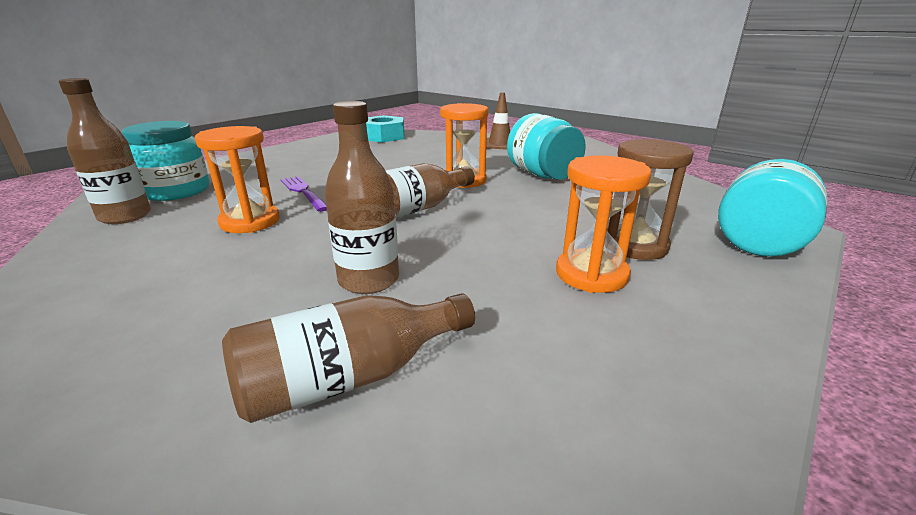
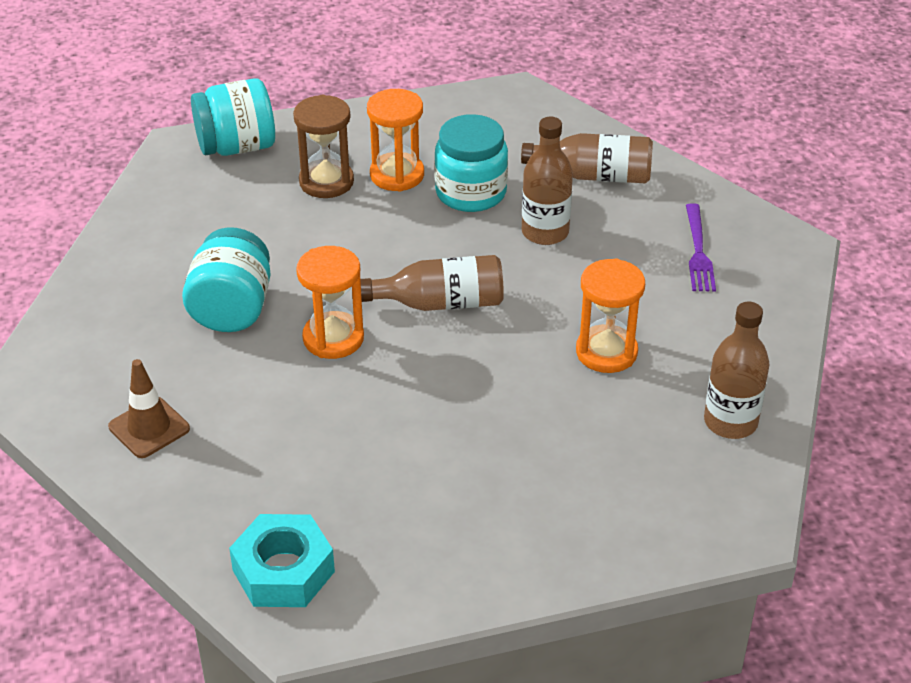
camera: 145 degrees left, 15 degrees up
turquoise jar [122,121,209,201] -> turquoise jar moved to [434,114,508,212]
purple fork [280,176,327,212] -> purple fork moved to [686,203,716,291]

